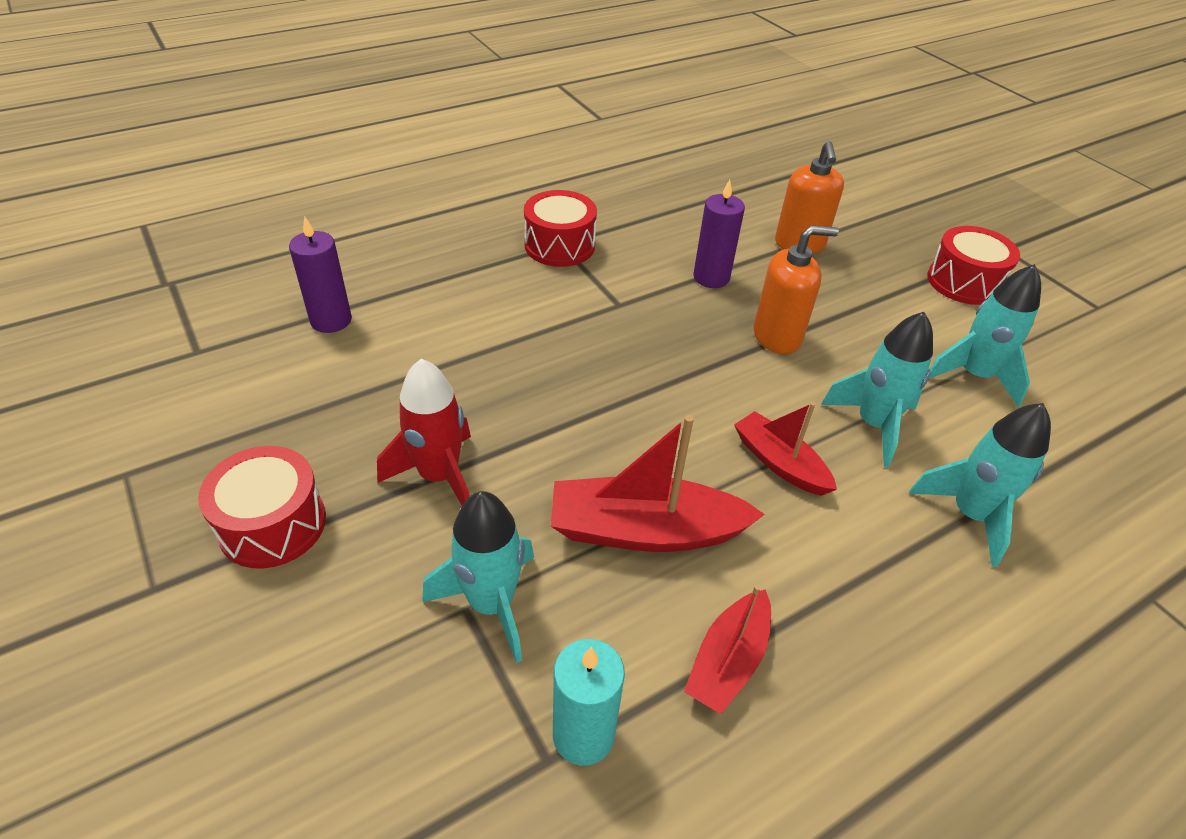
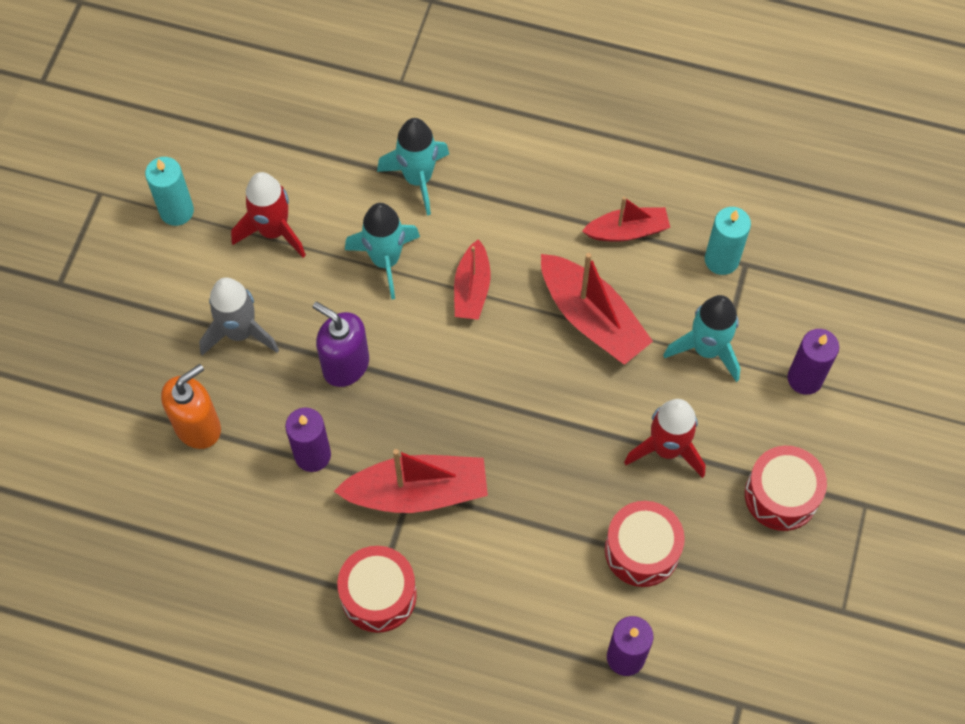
camera: 130 degrees left, 20 degrees up
orange soap dispenser [754,225,839,354] -> purple soap dispenser [313,302,369,387]
red drum [927,226,1020,305] -> red drum moved to [605,501,685,587]
turquoise rocket [929,264,1041,407] -> red rocket [231,172,306,258]
none -> turquoise candle [145,157,194,226]
none -> grey rocket [199,277,279,355]
none -> red boat [334,449,488,513]
none -> purple candle [787,329,839,395]

